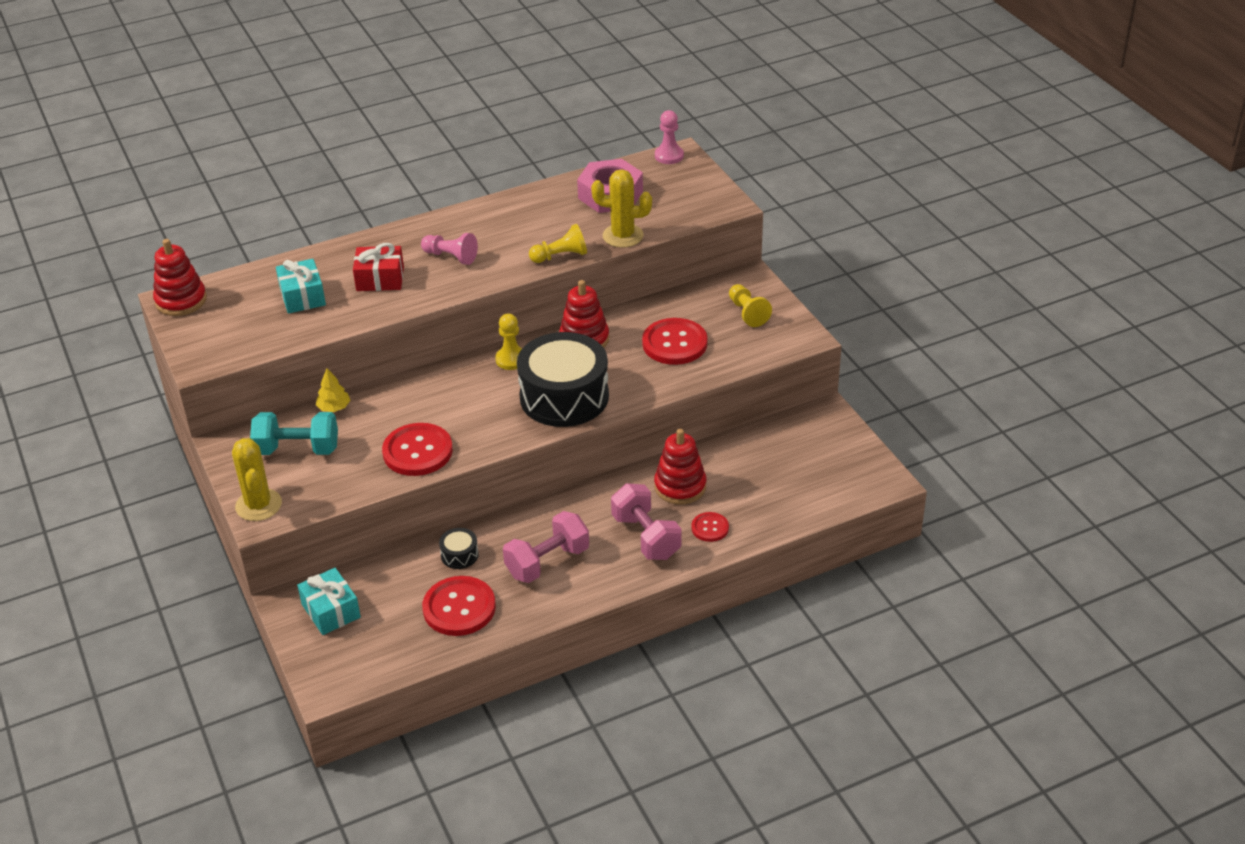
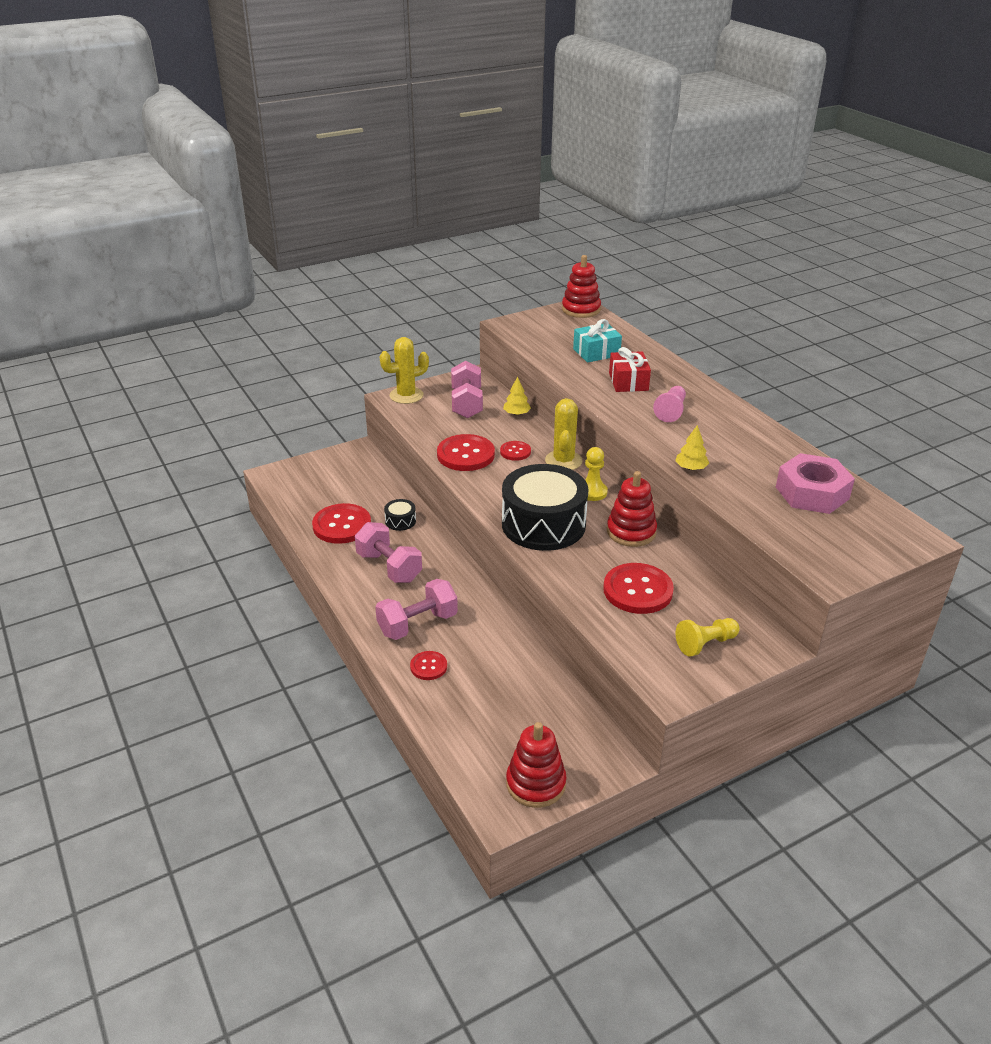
camera: 85 degrees right, 5 degrees down
turquoise dumbbell [250,412,338,455] -> pink dumbbell [451,361,483,418]
turquoise gift [297,568,361,635] -> none
yellow pawn [529,224,587,263] -> yellow tree [675,425,709,470]
yellow cactus [591,169,652,248] -> yellow cactus moved to [545,398,583,470]
red stacking toy [654,429,706,504] -> red stacking toy moved to [506,722,566,808]
pink pawn [655,110,684,164] -> none
none -> red button [500,441,531,461]

